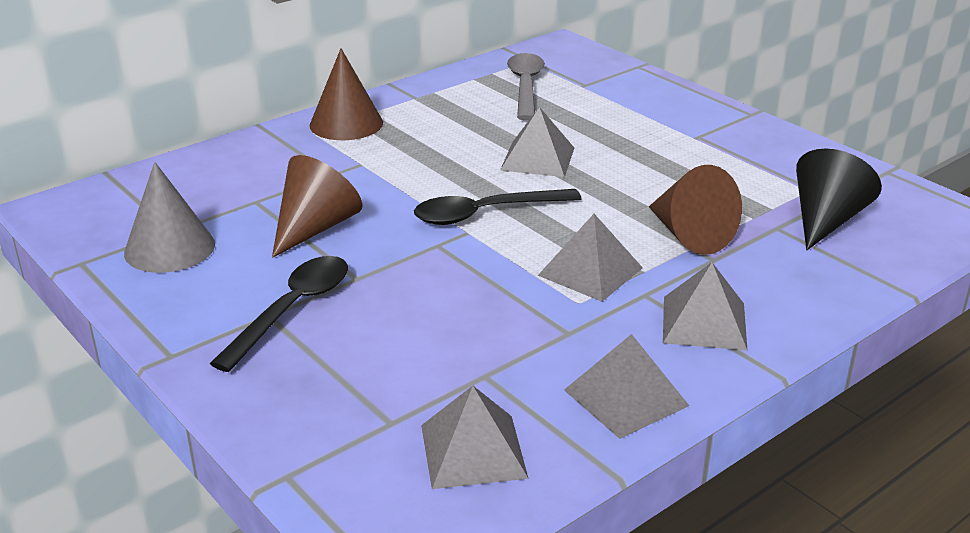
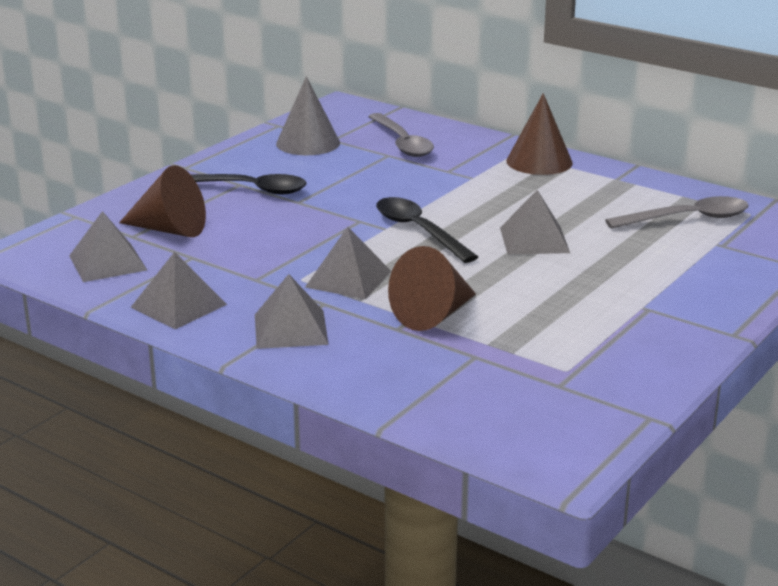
camera: 75 degrees right, 5 degrees down
brown cone [272,155,363,258] -> brown cone moved to [119,165,206,237]
black cone [796,148,882,250] -> none
none -> grey spoon [368,113,434,157]

